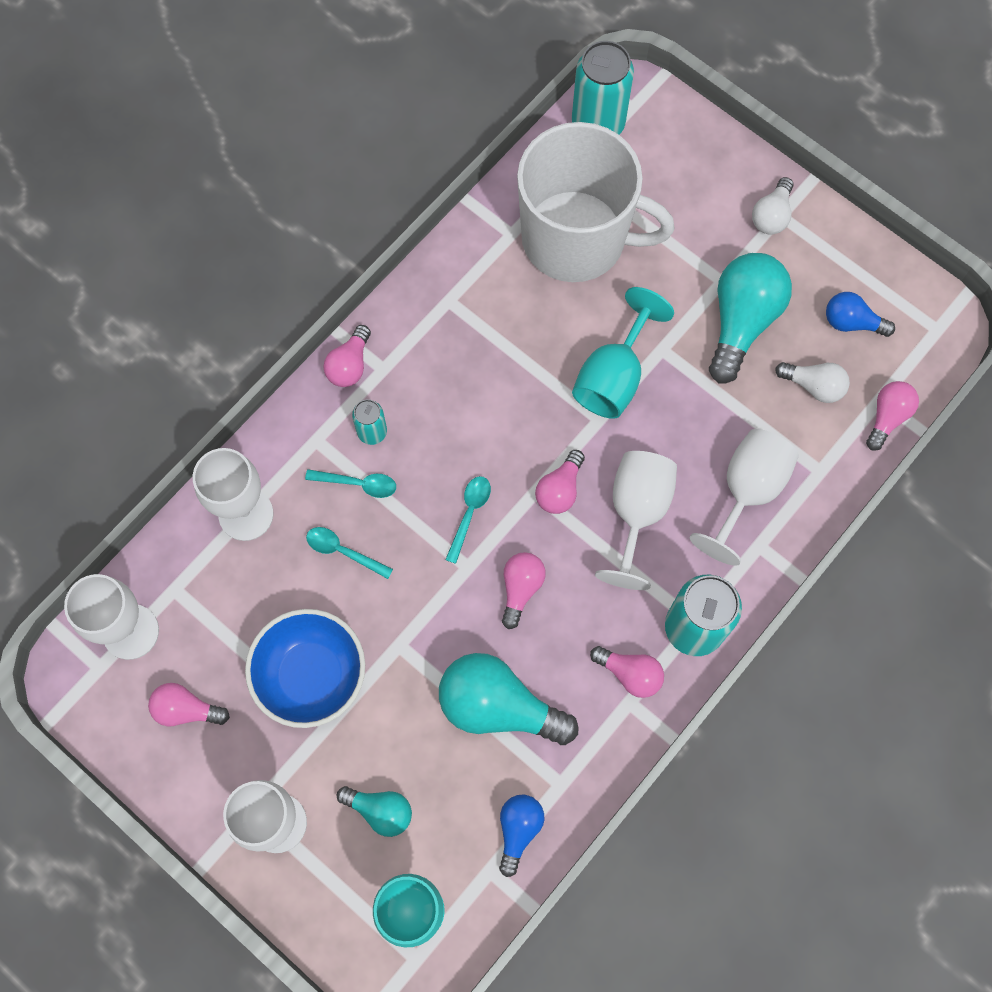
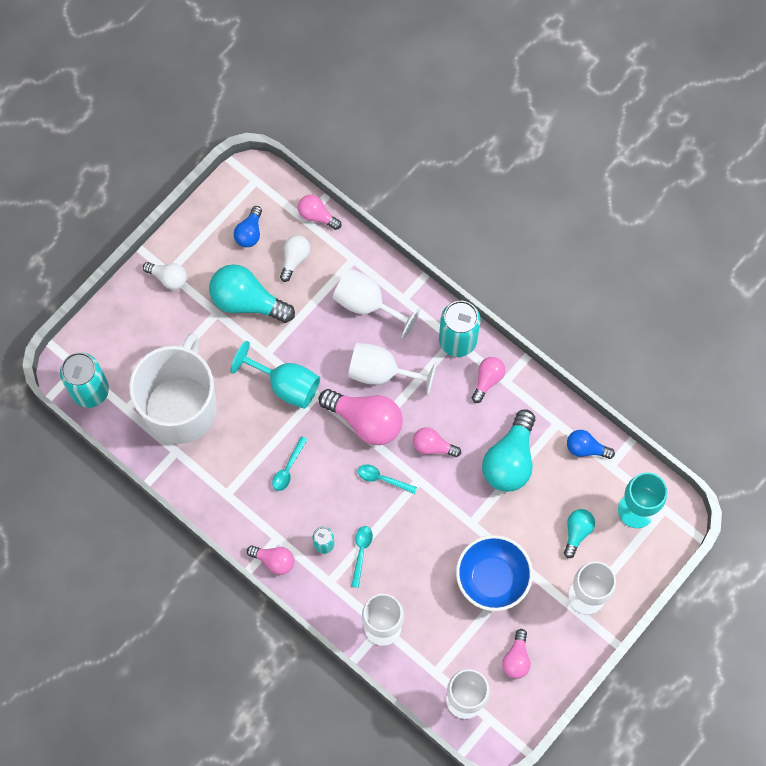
camera: 90 degrees left, 0 degrees up
turquoise spoon [306,527,393,579] -> turquoise spoon moved to [272,436,308,491]
pink light bulb [535,450,585,514] -> pink light bulb [319,389,403,445], size x1.83

